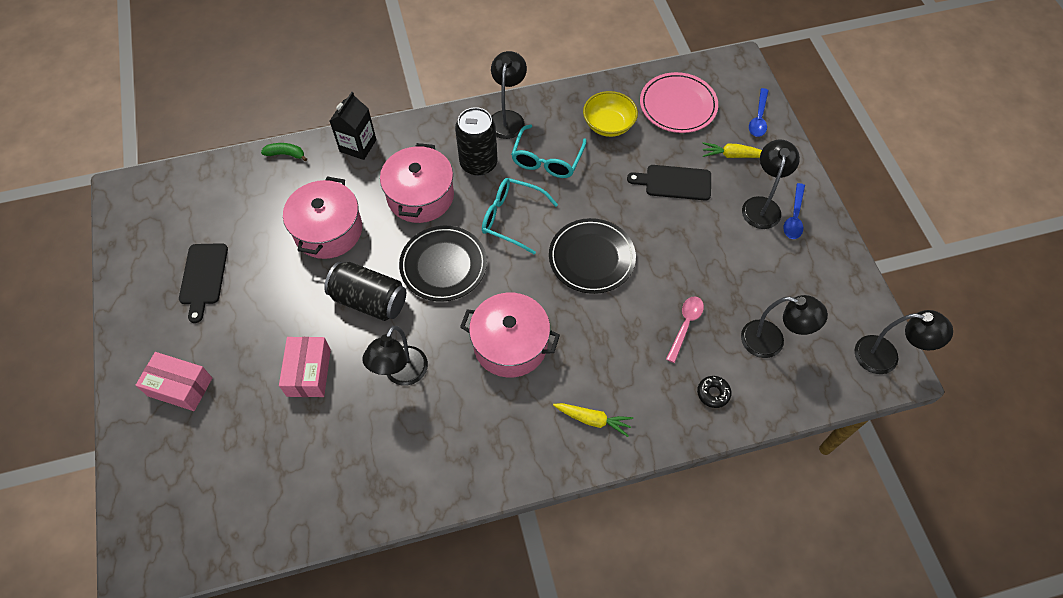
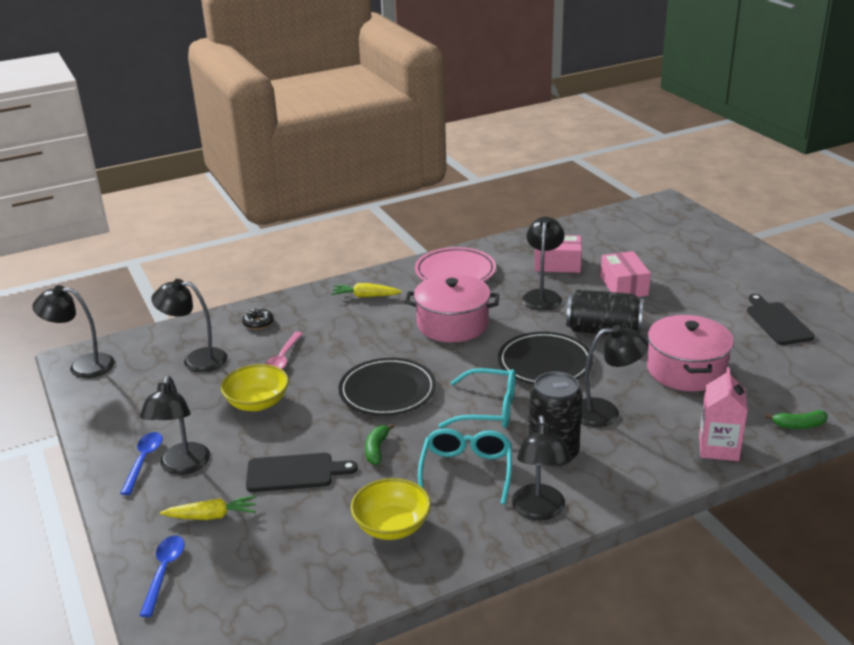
camera: 170 degrees right, 30 degrees down
pink box [135,352,212,411] -> pink box moved to [534,235,582,273]
black carton [330,92,377,160] -> pink carton [699,367,748,461]
pink pot [380,143,454,223] -> black lamp [581,325,648,427]
pink plate [640,72,718,133] -> pink plate moved to [415,247,496,282]
none -> yellow bowl [221,364,289,411]
none -> green banana [365,423,394,465]

